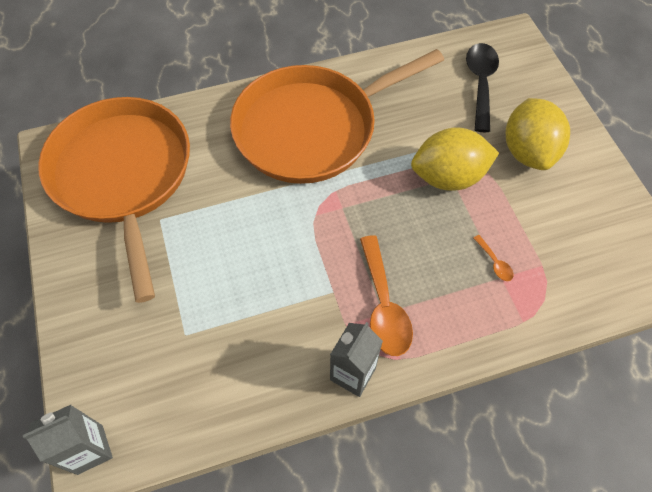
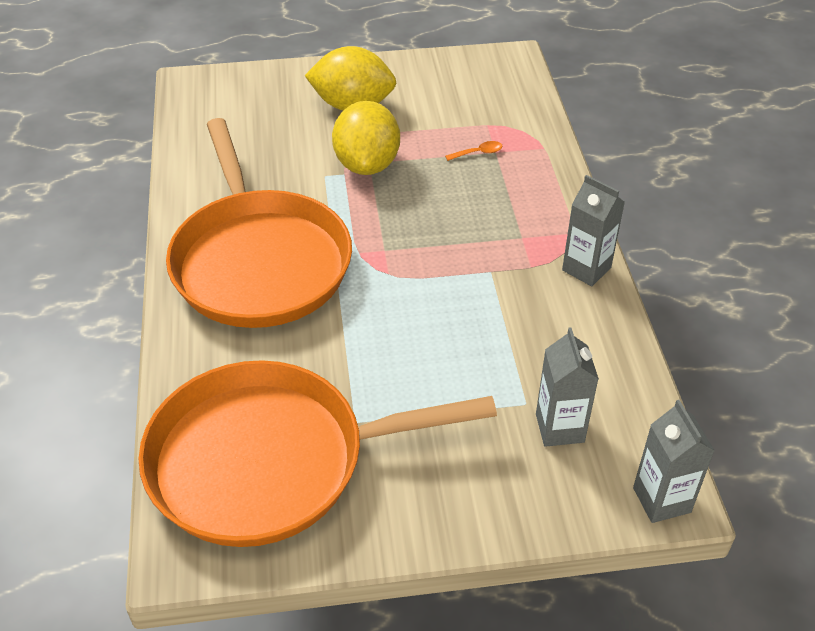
camera: 80 degrees left, 15 degrees down
orange spoon [360,235,413,356] -> none
black spoon [466,43,499,132] -> none
none -> grey carton [536,327,599,447]

